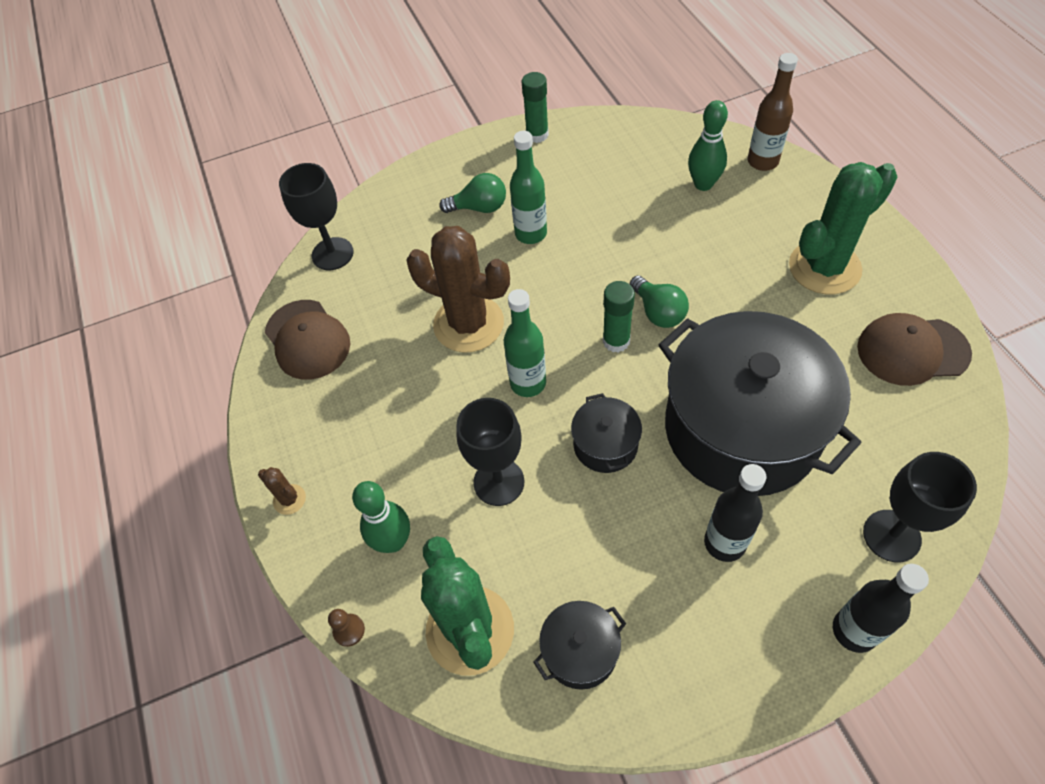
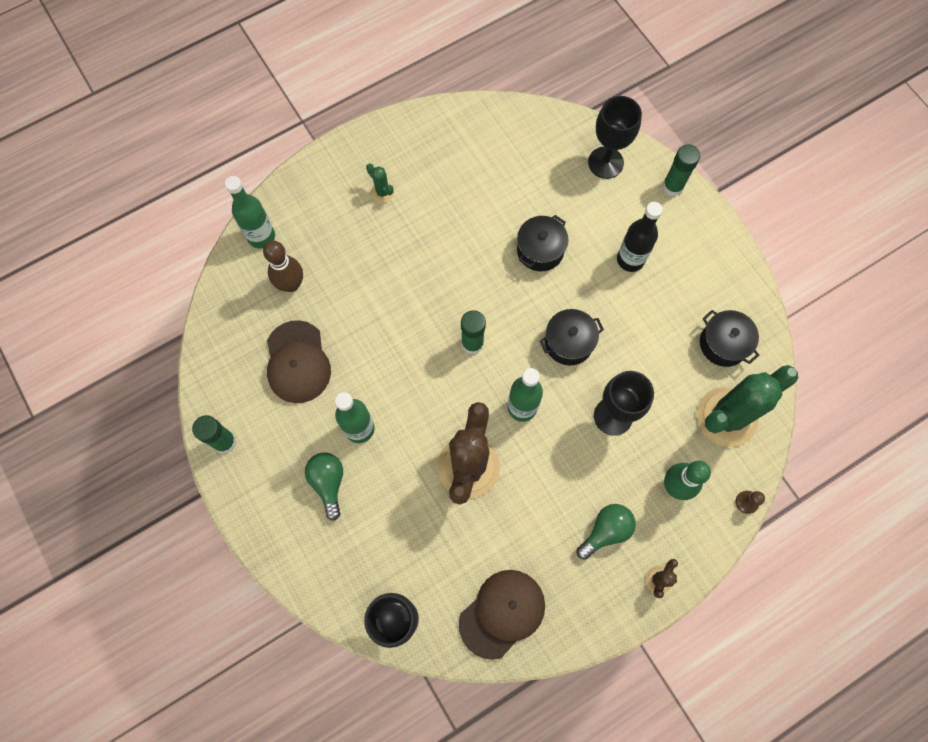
camera: 105 degrees left, 15 degrees up
green light bulb [630,275,689,328] -> green light bulb moved to [576,504,636,560]
black pot [658,311,861,496] -> black pot [517,215,569,271], size x0.42
green bowling pin [688,100,728,191] -> brown bowling pin [263,241,303,292]
brown bottle [748,53,798,171] -> green bottle [225,176,275,248]
green cactus [789,162,898,294] -> green cactus [366,163,394,203], size x0.42
black bottle [833,564,929,653] -> green glue stick [663,144,700,196]
brown cap [857,313,972,386] -> brown cap moved to [267,320,331,403]

